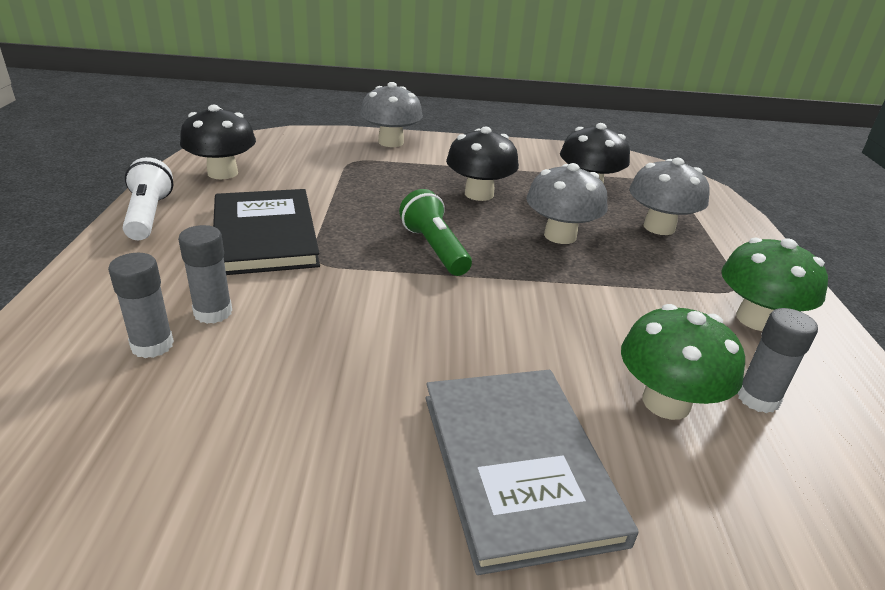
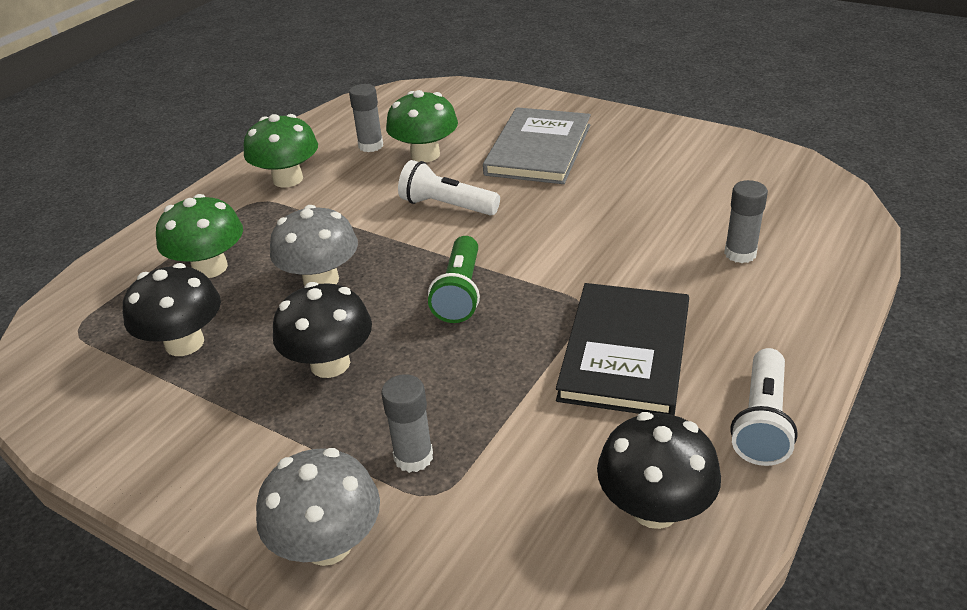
camera: 145 degrees left, 5 degrees up
grey glue stick [178,225,232,324] -> grey glue stick moved to [381,374,433,473]
grey mushroom [629,158,710,235] -> green mushroom [156,194,243,278]
none -> white flashlight [398,160,500,215]

